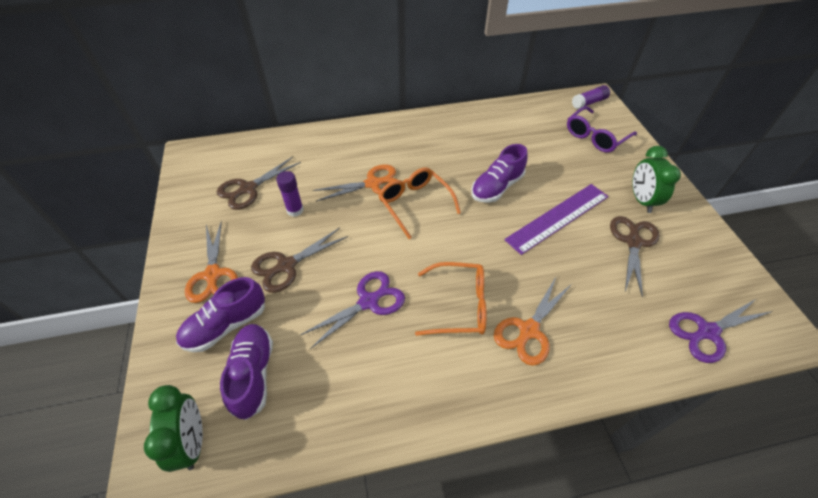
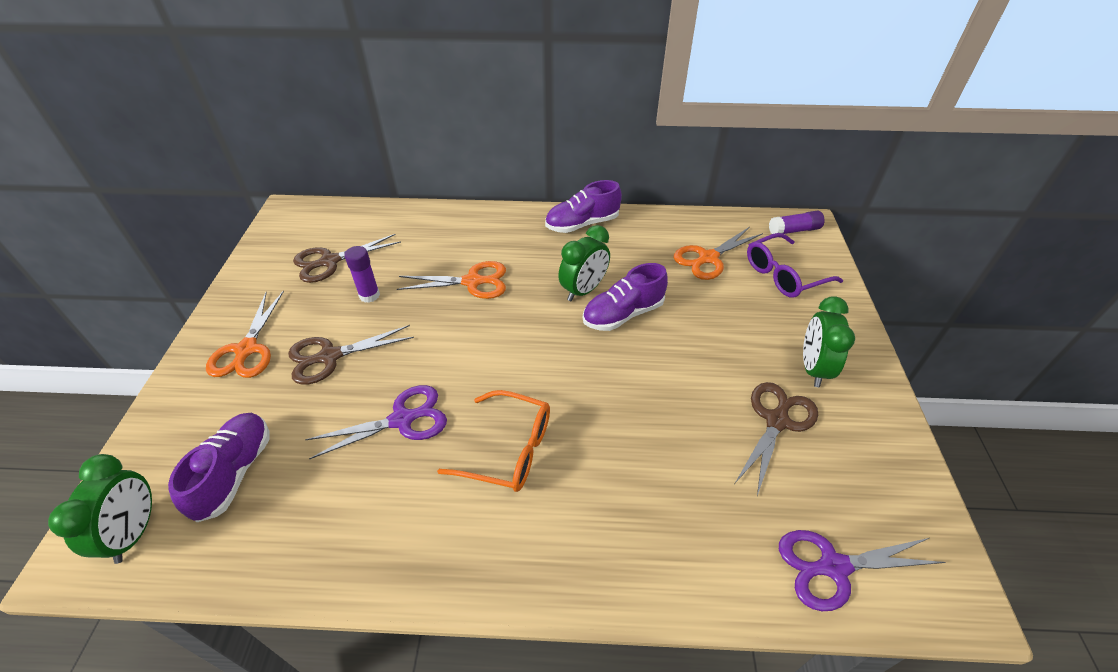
camera: 15 degrees right, 5 degrees down
purple shoe [176,277,265,352] -> purple shoe moved to [545,180,622,233]
orange glasses [378,167,461,239] -> none
orange scissors [494,277,572,366] -> orange scissors moved to [674,227,763,280]
purple ruler [504,184,609,255] -> none
none -> green clock [558,225,610,301]

